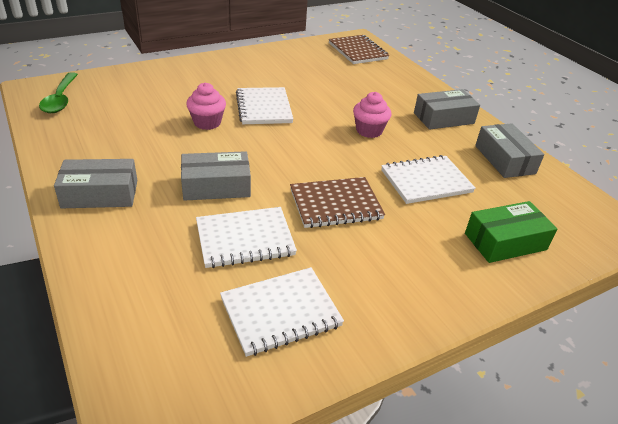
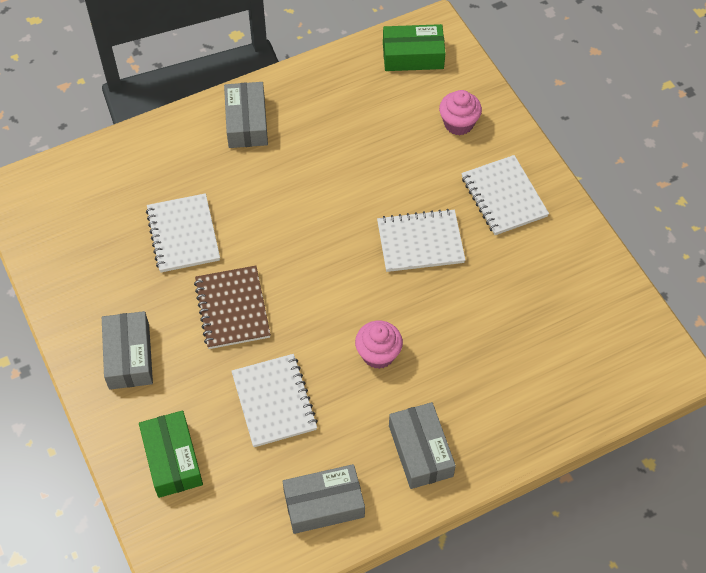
camera: 95 degrees right, 20 degrees up
green spoon [39,72,78,113] -> green box [383,24,445,71]
grey box [181,151,251,201] -> grey box moved to [102,311,153,390]
pink cupcake [186,82,226,130] -> pink cupcake moved to [439,90,482,135]
white notebook [220,267,344,357] -> white notebook moved to [461,155,549,235]
brown notebook [329,35,390,64] -> none

